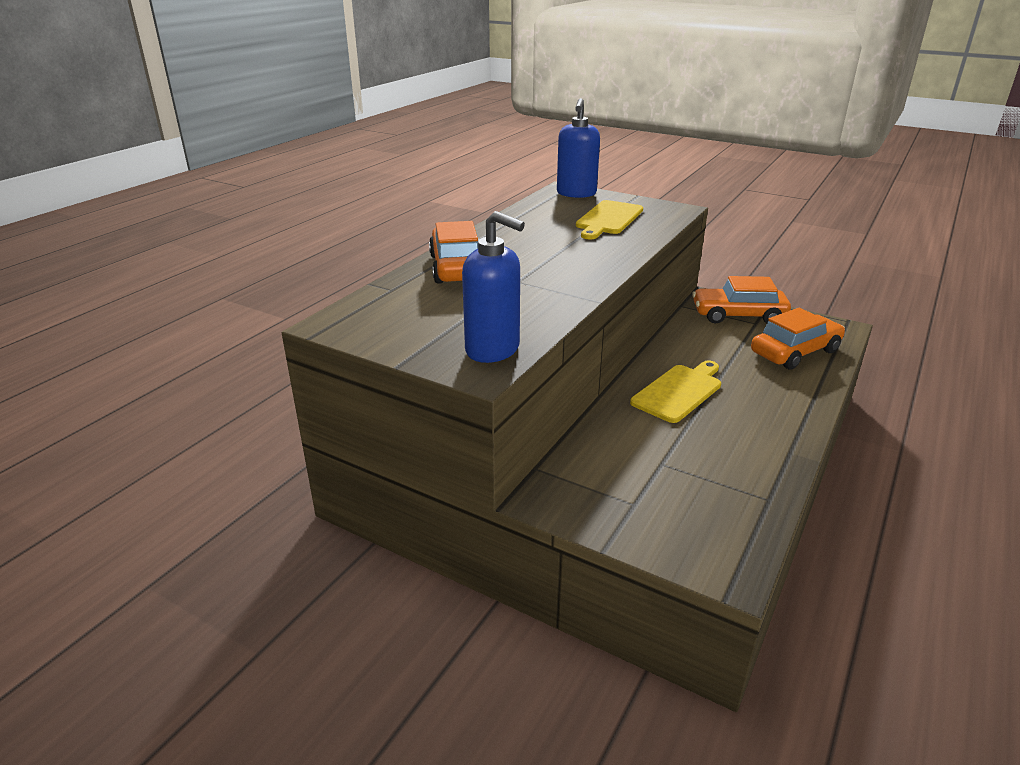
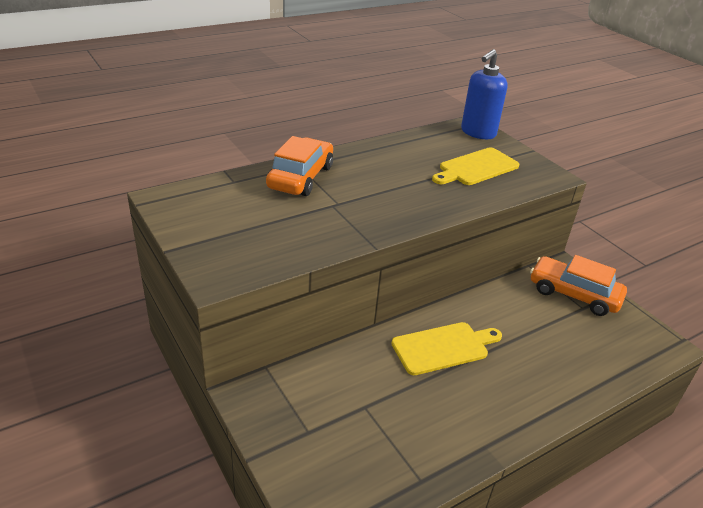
camera: 25 degrees right, 5 degrees up
blue soap dispenser [462,211,525,363] -> none
orange car [751,308,845,370] -> none

